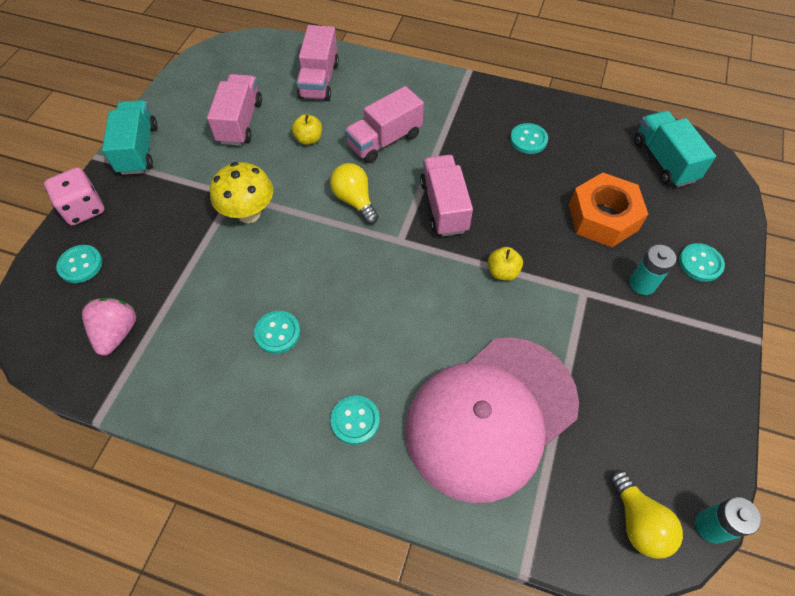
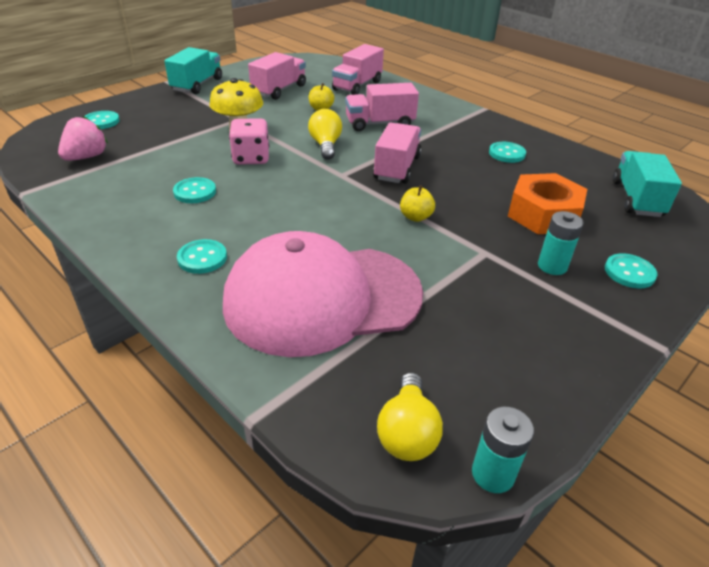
camera: 25 degrees right, 20 degrees down
pink dice [44,167,104,226] -> pink dice moved to [229,118,269,165]

